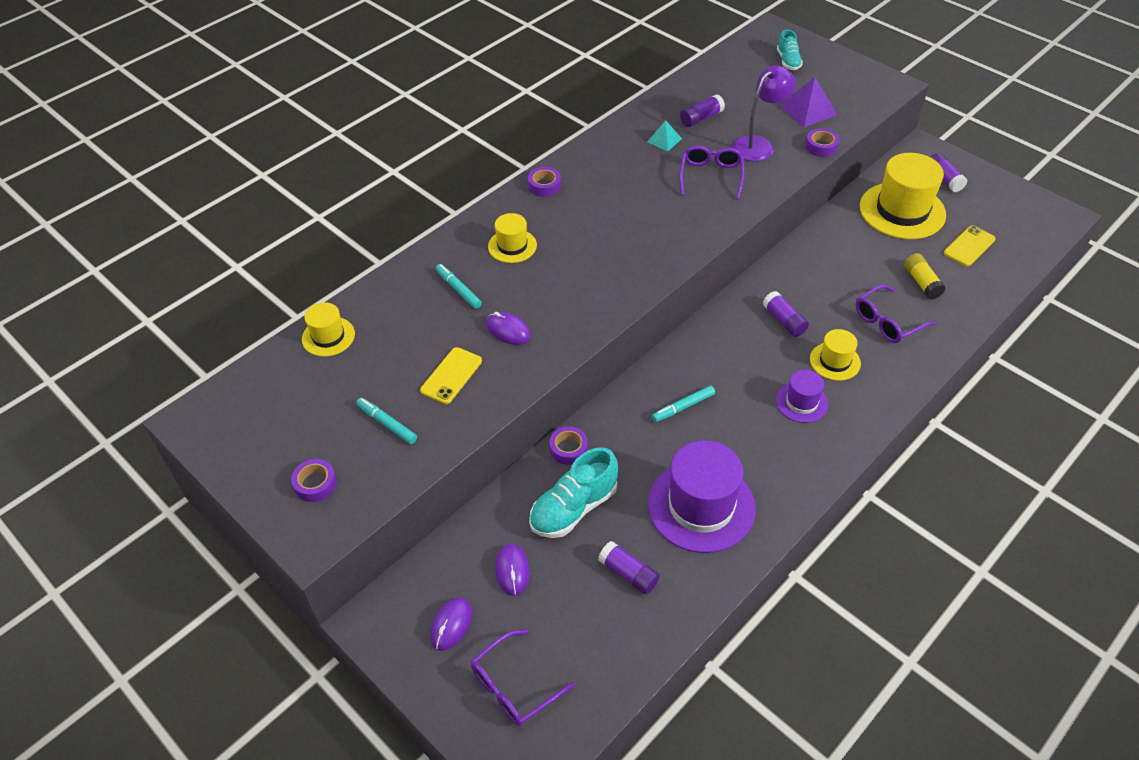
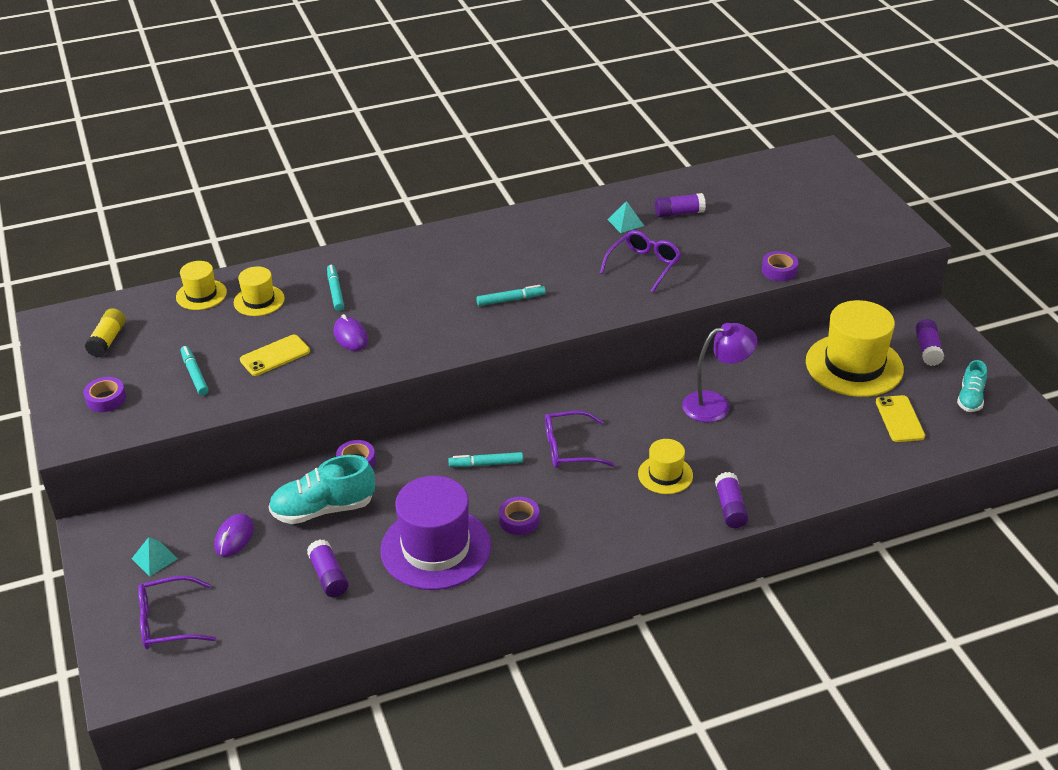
camera: 25 degrees right, 10 degrees down
purple mouse [430,597,472,651] -> turquoise pyramid [132,537,178,577]
yellow hat [488,213,537,263] -> yellow hat moved to [234,266,285,316]
purple tape [528,167,561,197] -> purple tape moved to [499,497,540,535]
purple lamp [733,65,796,162] -> purple lamp moved to [682,323,758,422]
purple glue stick [763,291,809,337] -> purple glue stick moved to [715,472,749,528]
purple hat [776,370,828,423] -> none
turquoise shoe [777,30,803,70] -> turquoise shoe moved to [957,360,987,412]
purple pyramid [780,77,837,127] -> none
purple glasses [856,285,936,343] -> purple glasses moved to [545,411,615,468]
yellow glue stick [904,253,946,299] -> yellow glue stick moved to [85,308,126,357]
yellow phone [944,225,996,266] -> yellow phone turned 75 degrees counterclockwise [876,395,925,442]
none -> turquoise marker [476,285,546,306]

